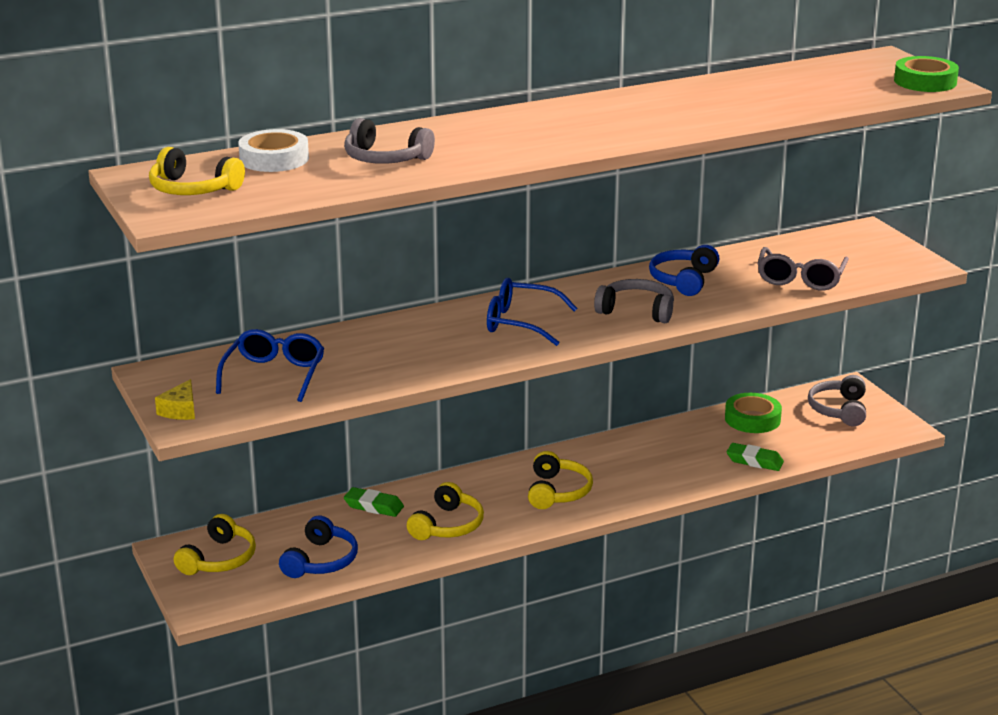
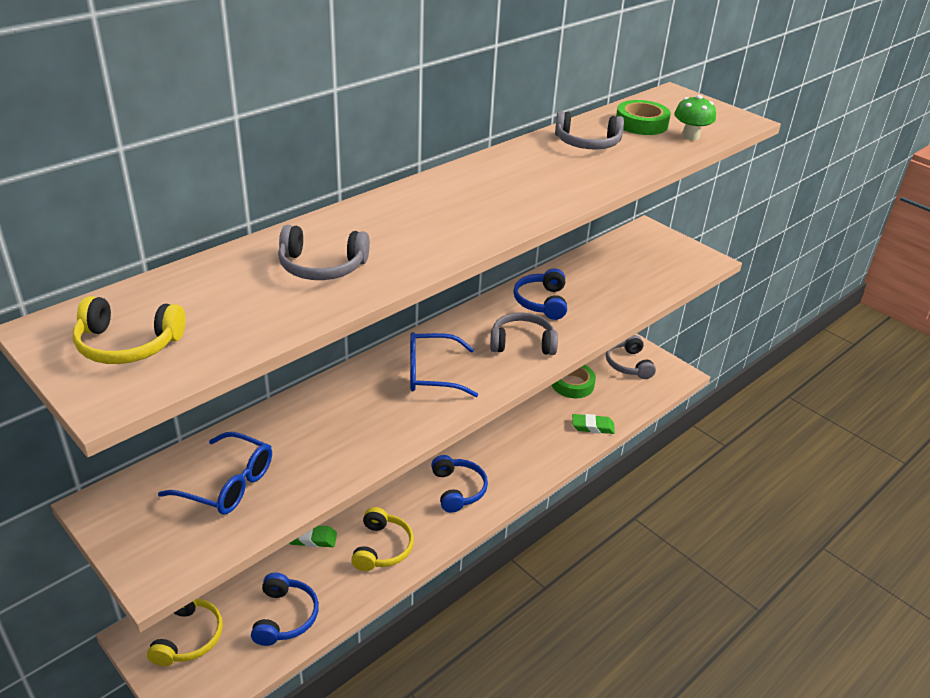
camera: 20 degrees left, 10 degrees up
yellow cheese [155,379,195,420] -> none
blue glasses [216,329,324,402] -> blue glasses turned 120 degrees clockwise [158,432,272,515]
white tape [238,129,309,172] -> none
yellow headphones [528,451,593,509] -> blue headphones [431,455,488,513]
grey glasses [758,247,849,290] -> none
green tape [894,56,959,92] -> green tape moved to [616,100,671,135]
none -> grey headphones [555,111,624,150]
none -> green mushroom [674,95,716,140]

